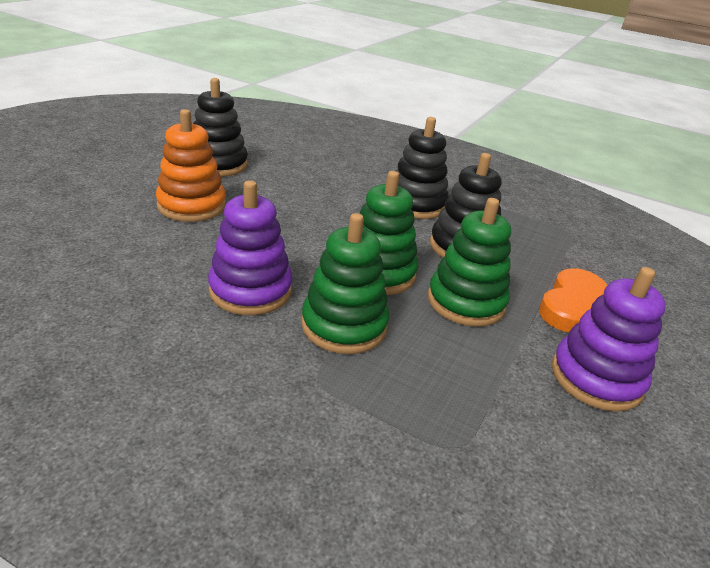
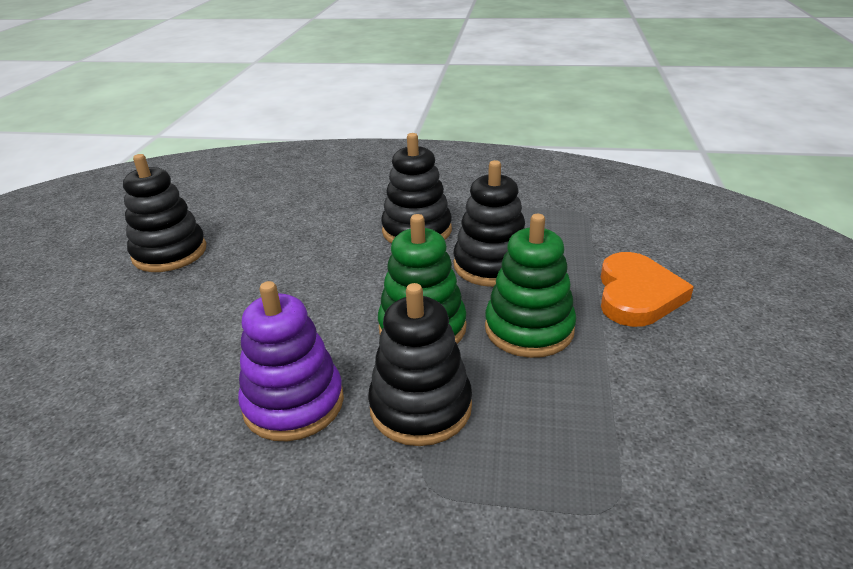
camera: 15 degrees left, 0 degrees up
orange stacking toy [156,109,226,222] -> none
green stacking toy [301,213,389,354] -> black stacking toy [368,283,472,446]
purple stacking toy [552,267,666,411] -> none

